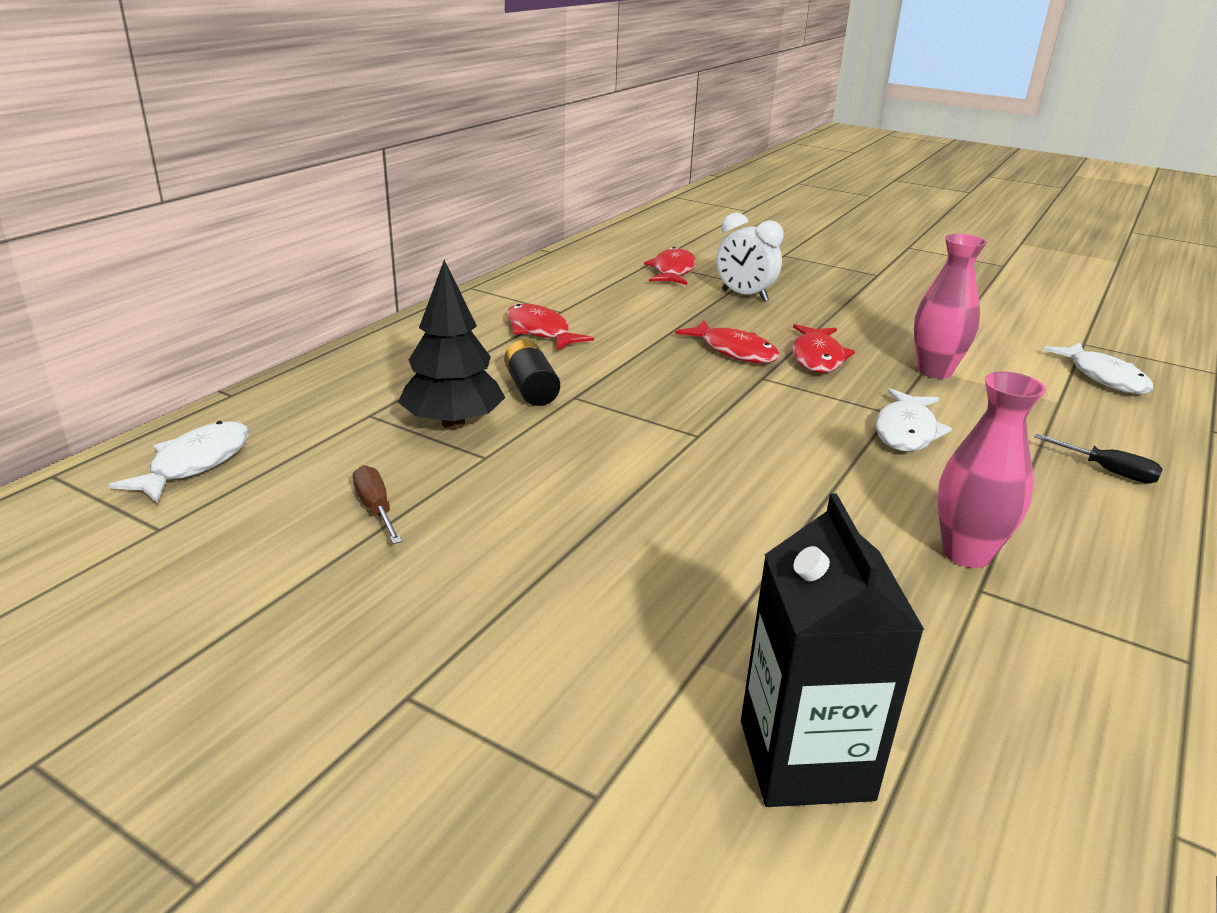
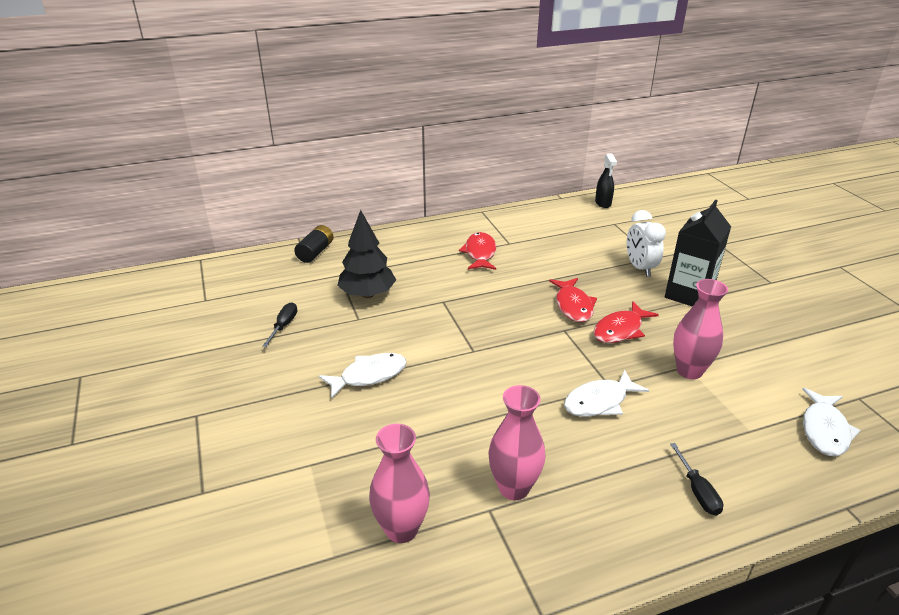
camera: 40 degrees right, 5 degrees up
white fish [108,421,249,503] -> white fish moved to [319,353,407,399]
brown screwdriver [353,465,402,544] -> black screwdriver [263,302,297,347]
black battery [504,340,560,406] -> black battery moved to [294,225,333,263]
red fish [644,247,696,285] -> none
black carton [741,494,924,807] -> black carton moved to [665,200,731,307]
none -> pink vase [369,424,430,543]
none -> black spray bottle [595,153,617,208]

